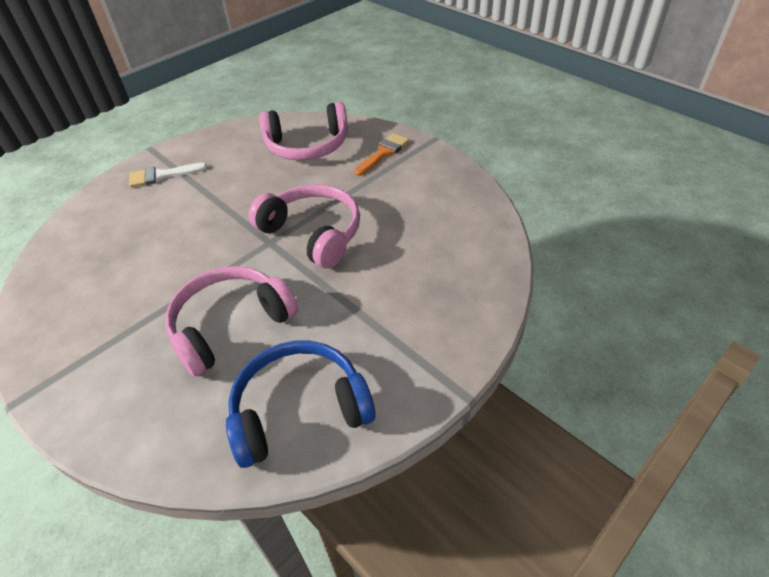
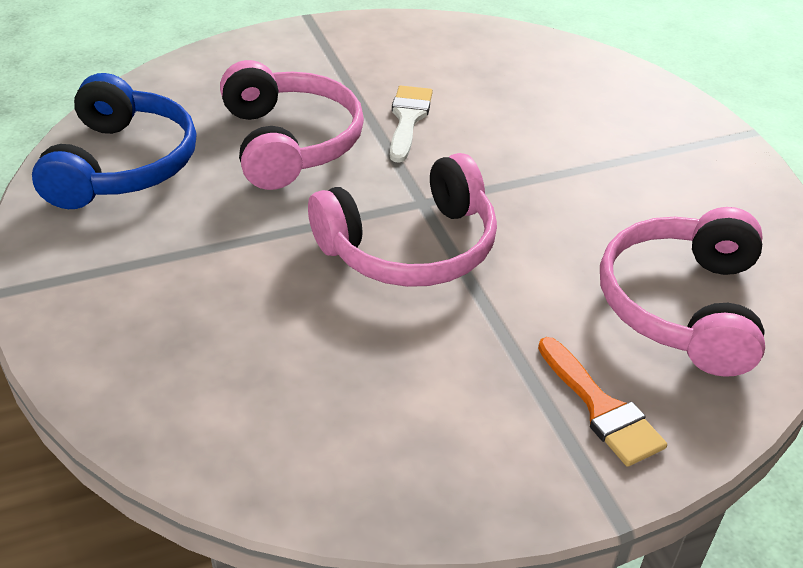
camera: 110 degrees right, 5 degrees down
white brush [129,163,207,187] -> white brush moved to [390,86,433,163]

